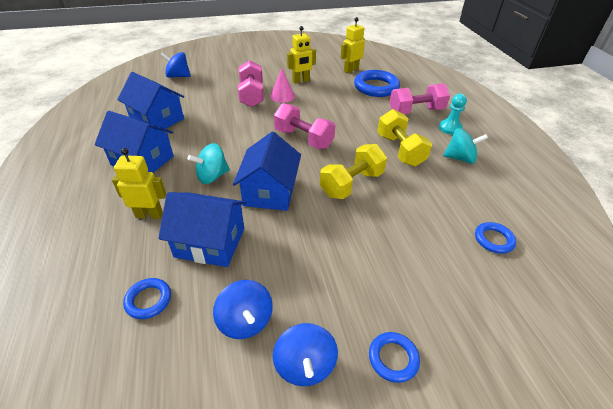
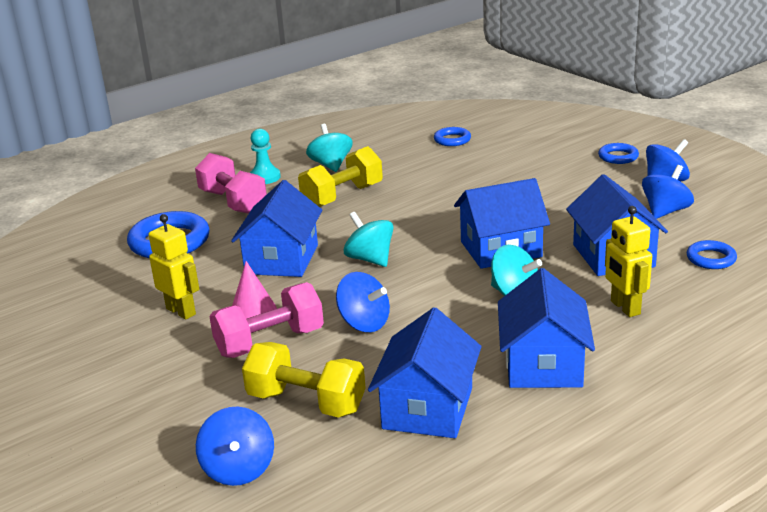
camera: 110 degrees left, 15 degrees down
pink dumbbell [274,103,335,149] -> turquoise spinning top [344,212,394,267]
yellow dumbbell [320,144,387,199] -> yellow dumbbell moved to [242,342,366,418]
yellow robot [341,17,365,73] -> none
none -> blue house [231,180,322,277]
none -> blue spinning top [336,272,390,332]

